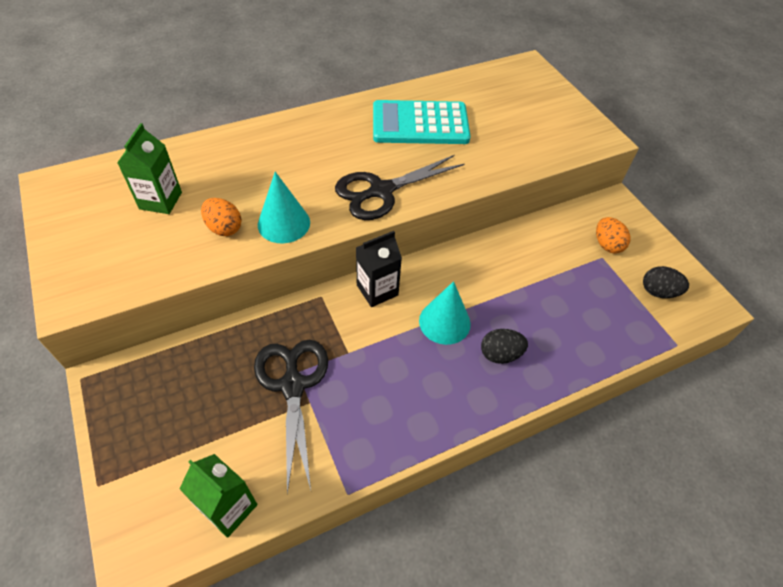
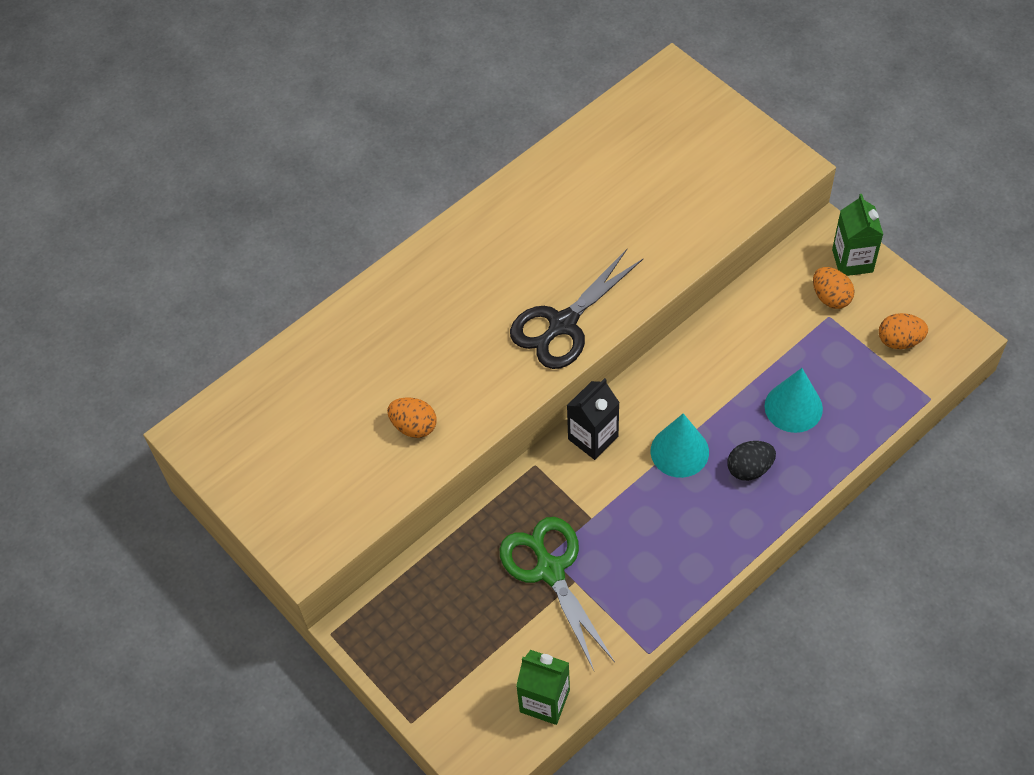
camera: 10 degrees left, 5 degrees up
green carton [117,123,182,214] -> green carton moved to [832,194,883,276]
black scissors [254,340,328,494] -> green scissors [500,517,615,671]
turquoise cone [258,172,310,243] -> turquoise cone moved to [764,368,823,433]
turquoise calculator [373,100,471,144] -> none
black egg [643,266,689,298] -> orange egg [879,313,928,349]

